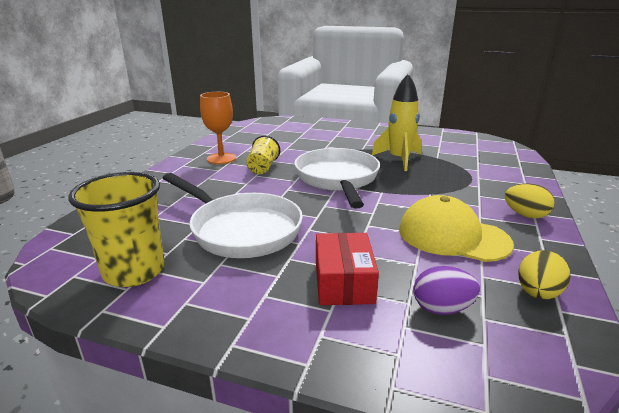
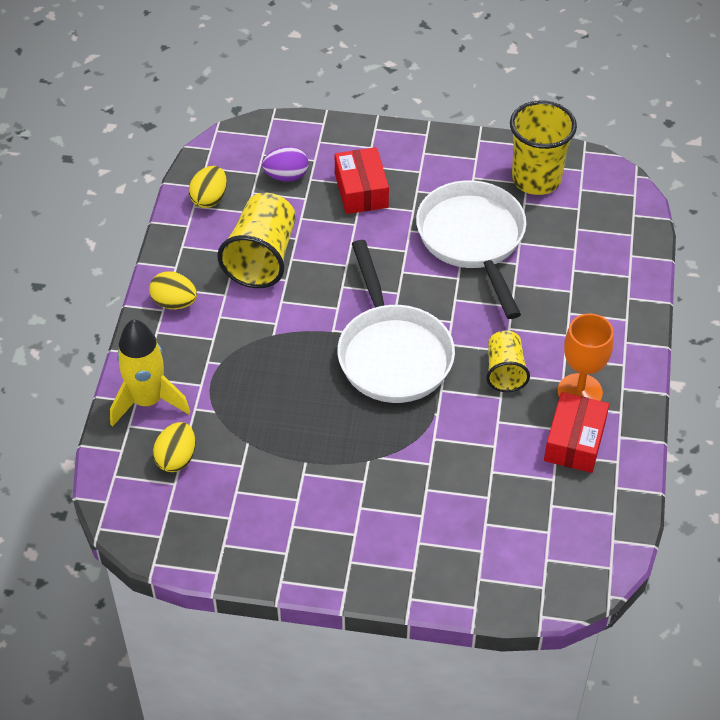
camera: 170 degrees right, 25 degrees up
white pan [163,173,303,258] -> white pan turned 45 degrees clockwise [416,180,526,319]
yellow rocket [372,74,422,171] -> yellow rocket moved to [110,319,190,427]
yellow cap [399,195,514,262] -> yellow cup [217,193,296,288]
none -> yellow egg [153,422,195,472]
none -> red box [544,392,609,473]

